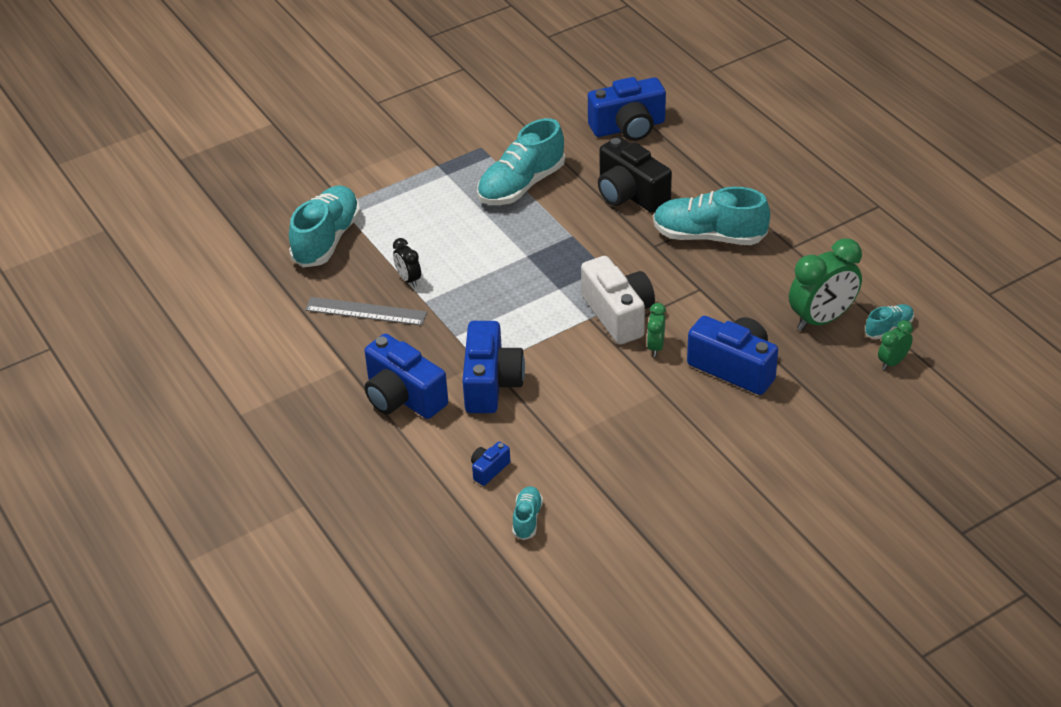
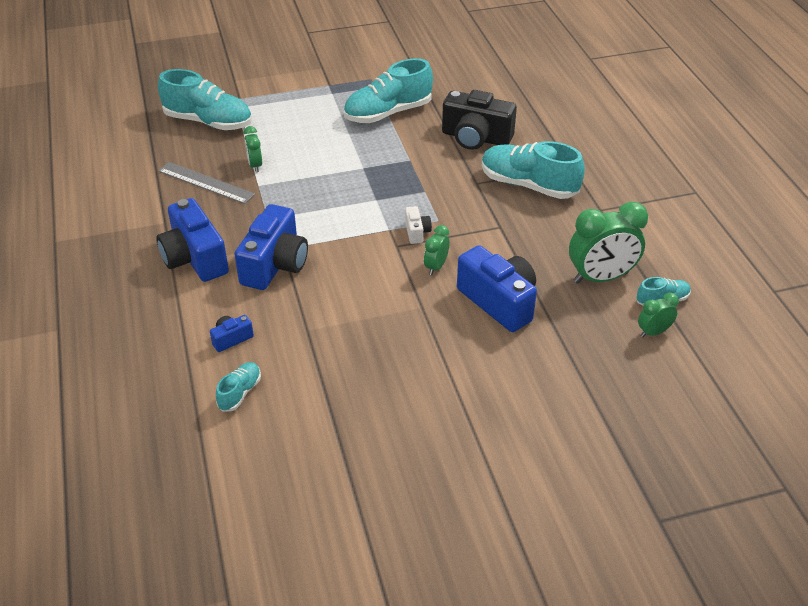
camera: 15 degrees right, 0 degrees up
turquoise shoe [289,186,360,267] -> turquoise shoe turned 75 degrees clockwise [158,69,252,130]
black clock [393,238,421,287] -> green clock [244,126,262,172]
white camera [581,256,655,345] -> white camera [405,206,432,244], size x0.46
blue camera [588,77,666,141] -> none
black camera [598,137,672,213] -> black camera turned 45 degrees counterclockwise [442,90,517,150]

